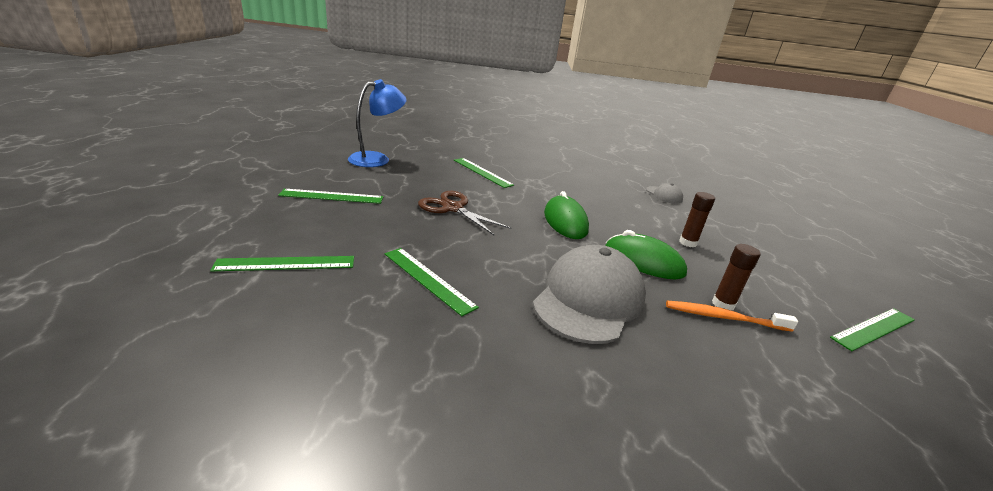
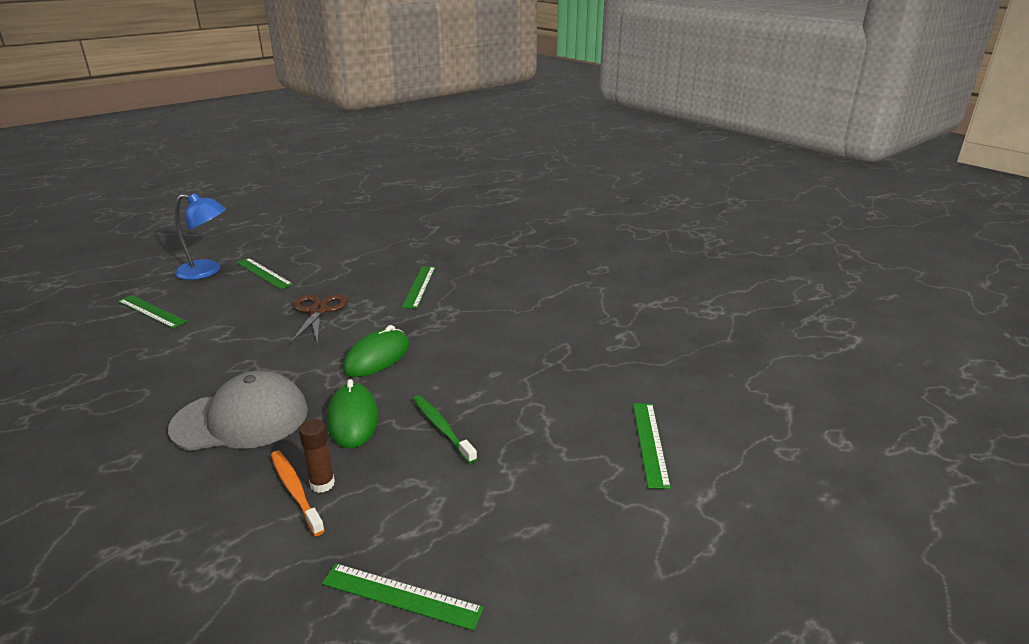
camera: 50 degrees right, 0 degrees up
blue lamp [348,79,407,167] -> blue lamp moved to [175,193,226,280]
green ruler [385,248,479,316] -> green ruler moved to [633,403,671,489]
grey cap [646,183,683,204] -> none
brown glue stick [679,192,715,247] -> green toothbrush [413,395,477,464]

